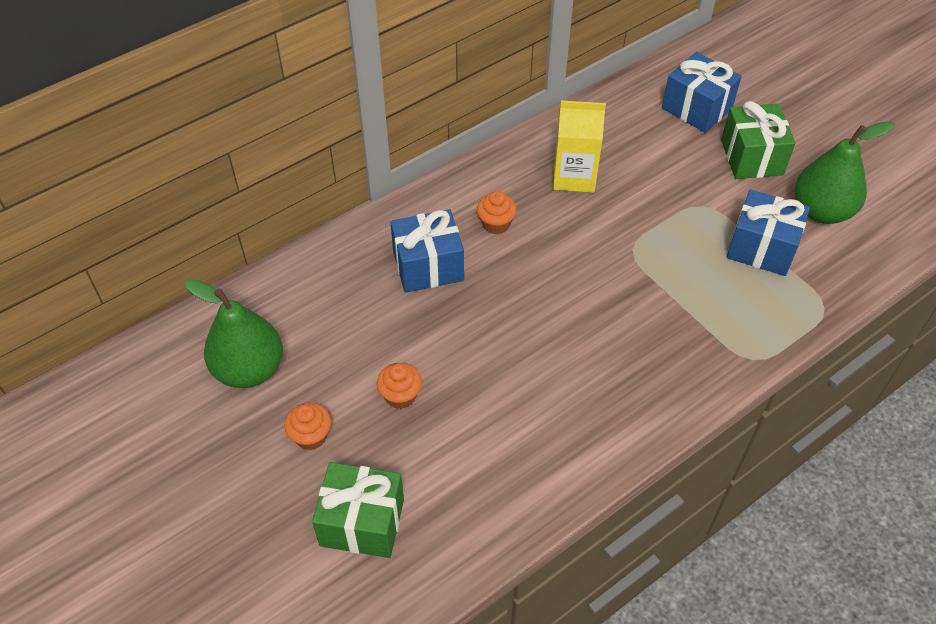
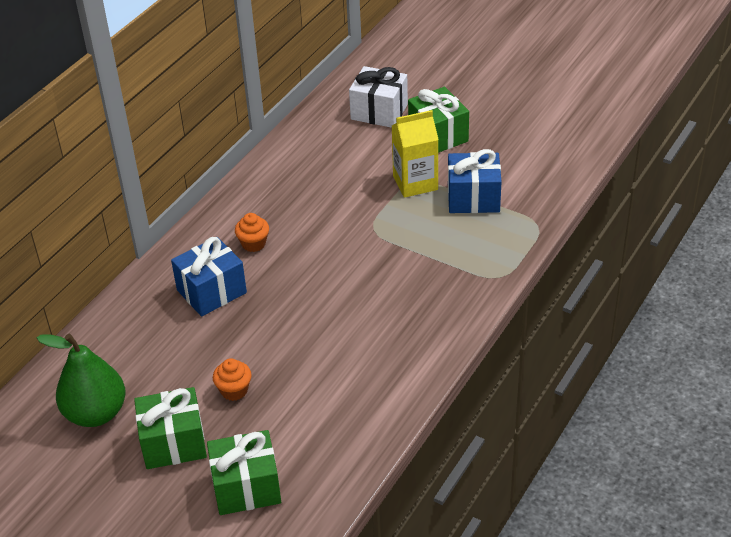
camera: 20 degrees left, 10 degrees down
orange cupcake [284,403,331,450] -> green gift [134,387,207,469]
yellow carton [553,100,606,193] -> yellow carton moved to [392,110,439,198]
blue gift [662,52,742,133] -> white gift [349,66,408,128]
green pear [795,121,895,224] -> none

